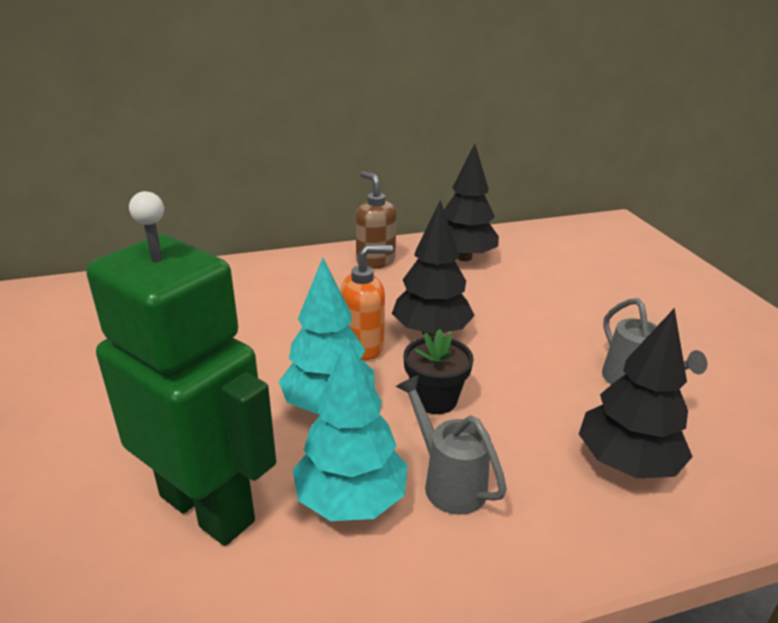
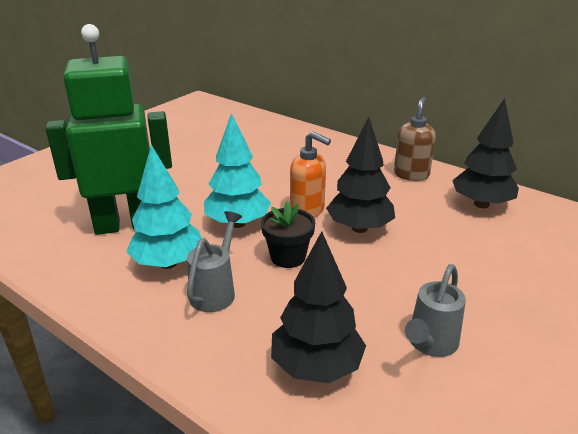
camera: 55 degrees right, 0 degrees up
green robot [86,191,276,546] -> green robot turned 105 degrees counterclockwise [45,24,172,235]

